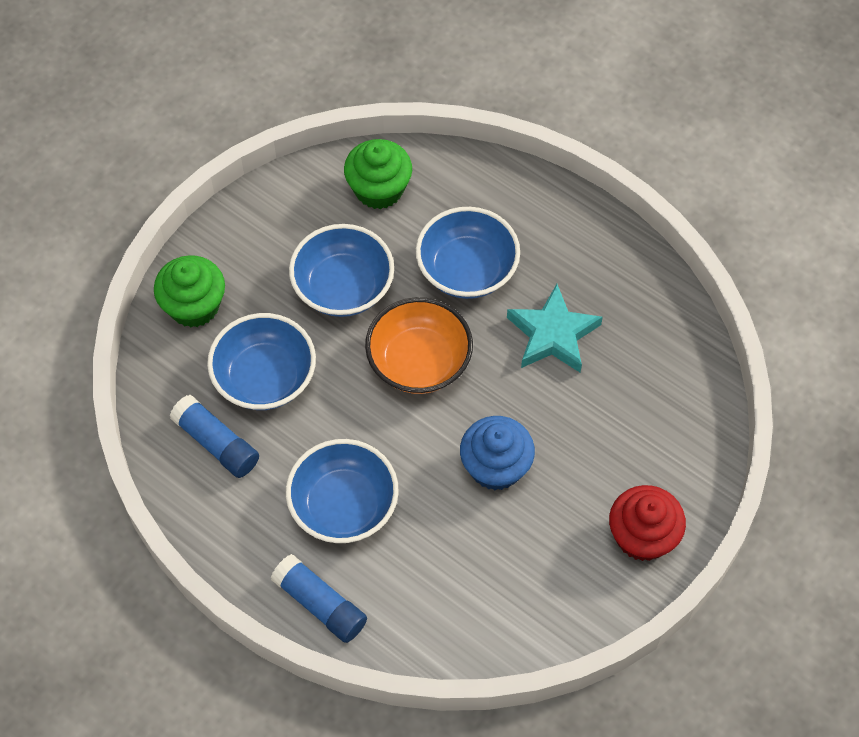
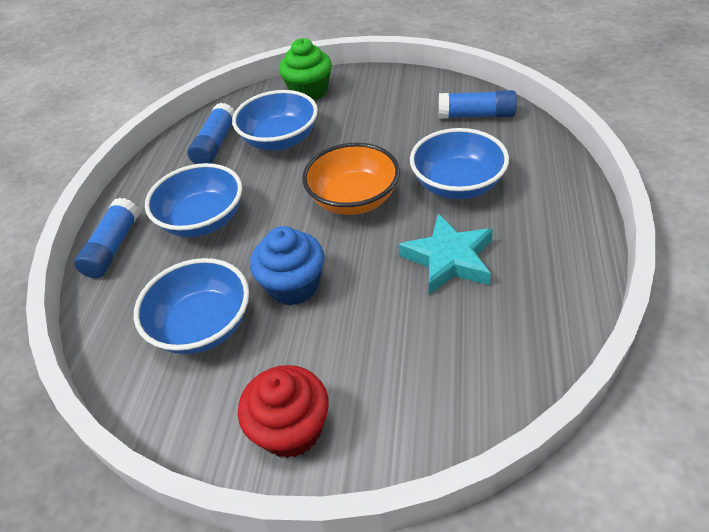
camera: 65 degrees right, 15 degrees down
blue bowl [289,224,394,317] -> blue bowl moved to [134,258,249,354]
green cupcake [344,139,412,209] -> blue glue stick [439,90,517,119]

